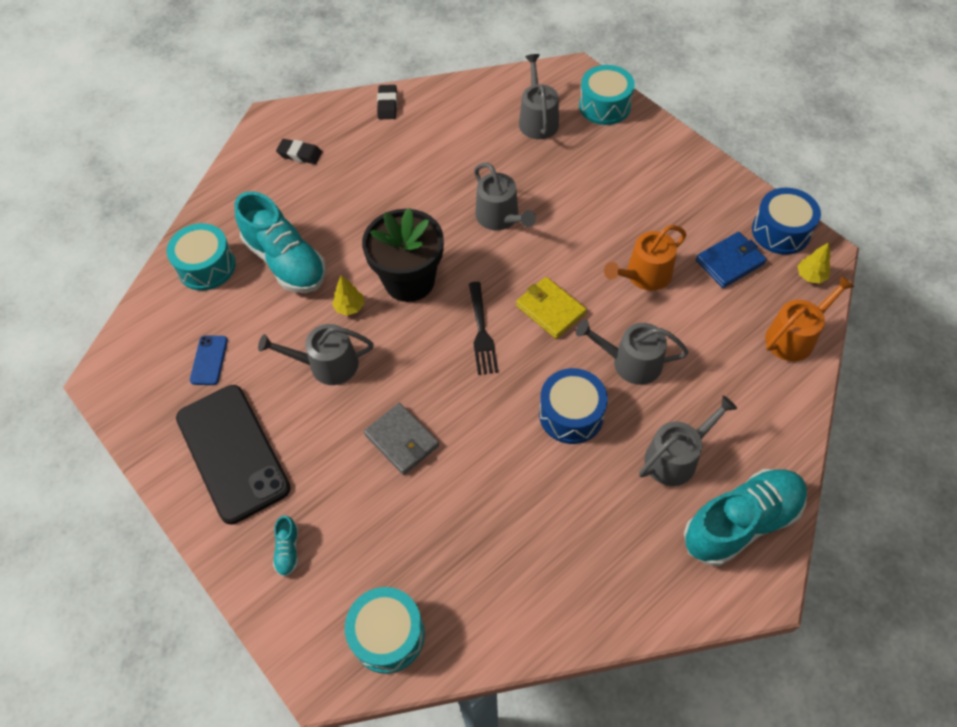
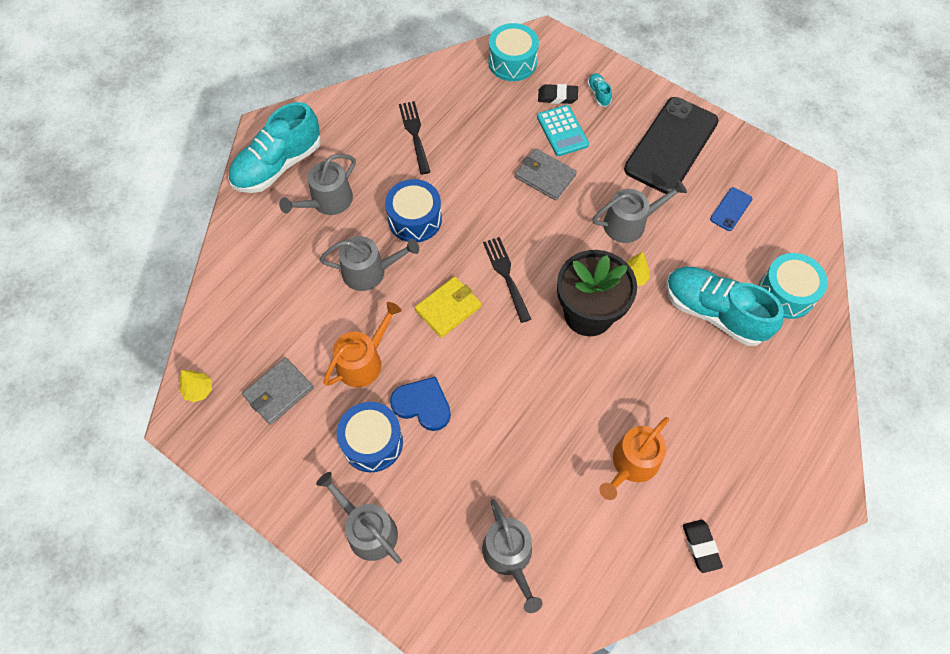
camera: 165 degrees right, 5 degrees up
black phone [176,385,291,524] -> black phone turned 75 degrees clockwise [624,97,719,194]
blue phone [190,335,228,385] -> blue phone turned 45 degrees clockwise [710,187,752,231]
black eraser [276,139,322,164] -> black eraser moved to [538,84,578,104]
grey watering can [474,163,536,230] -> grey watering can moved to [316,472,402,564]
yellow wallet [516,277,587,339] -> yellow wallet turned 75 degrees counterclockwise [415,276,481,338]
turquoise drum [579,65,635,125] -> none
blue wallet [696,232,767,288] -> grey wallet [242,357,314,425]
blue drum [752,188,821,255] -> blue drum moved to [337,402,403,472]
orange watering can [765,276,855,361] -> orange watering can moved to [599,417,669,500]
none -> blue heart [390,377,451,431]
none -> black fork [399,101,430,174]
none -> turquoise calculator [537,105,589,156]

